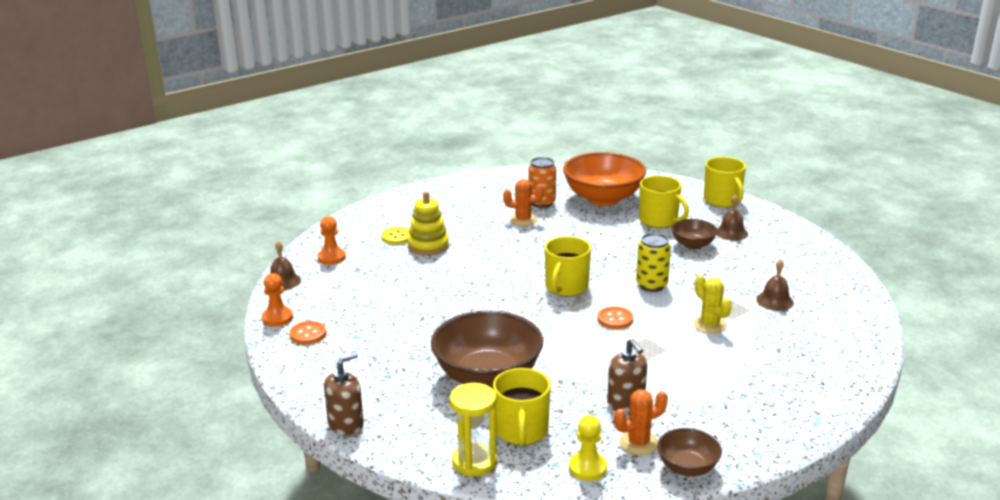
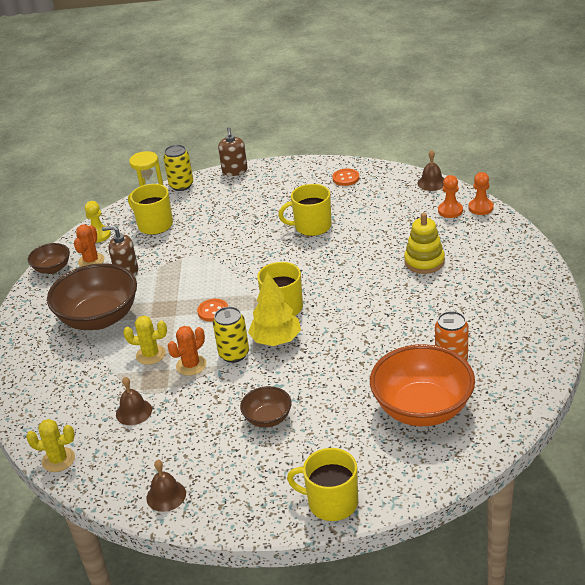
camera: 130 degrees right, 10 degrees up
orange pawn [262,273,293,326] -> orange pawn moved to [468,172,494,215]
yellow button [381,227,410,244] -> none
brown bowl [431,310,543,389] -> brown bowl moved to [47,263,137,330]
orange cactus [503,179,544,226] -> orange cactus moved to [168,326,206,376]
yellow mug [639,175,689,228] -> yellow mug moved to [278,184,332,236]
brown bell [717,194,748,241] -> brown bell moved to [146,460,186,512]
none -> yellow cactus [26,419,75,472]
none -> yellow can [163,145,193,191]
none -> yellow tree [248,272,301,346]

